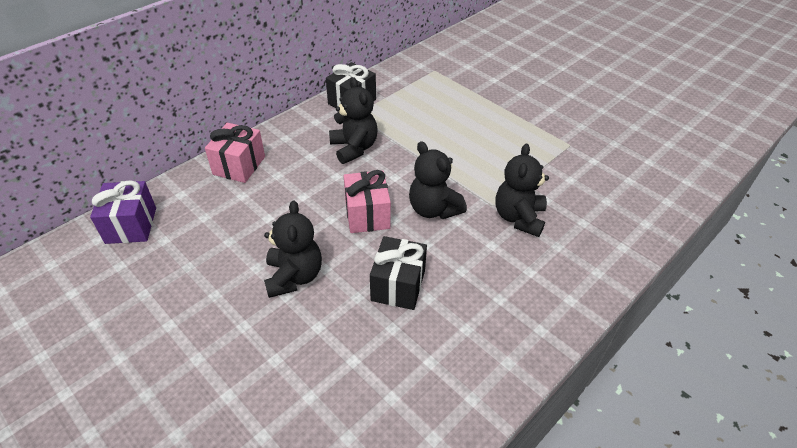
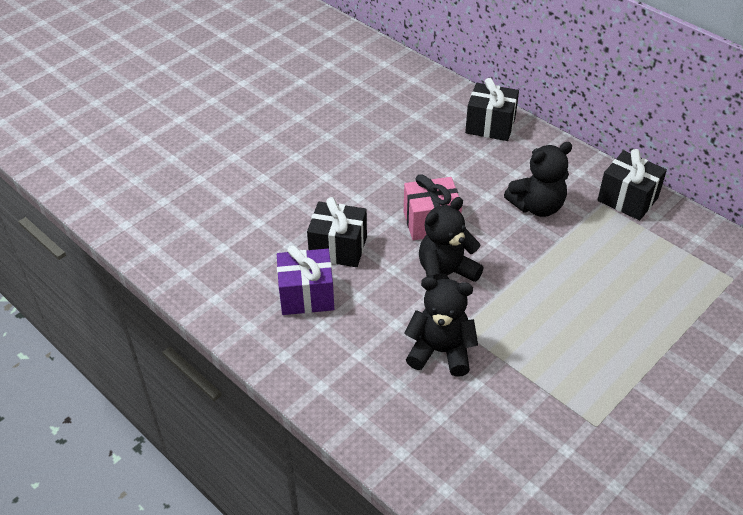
camera: 90 degrees right, 0 degrees up
purple gift [90,180,156,244] -> purple gift moved to [277,245,334,315]
pink gift [205,123,265,183] -> black gift [465,78,519,141]
black teddy bear [264,200,322,298] -> none

